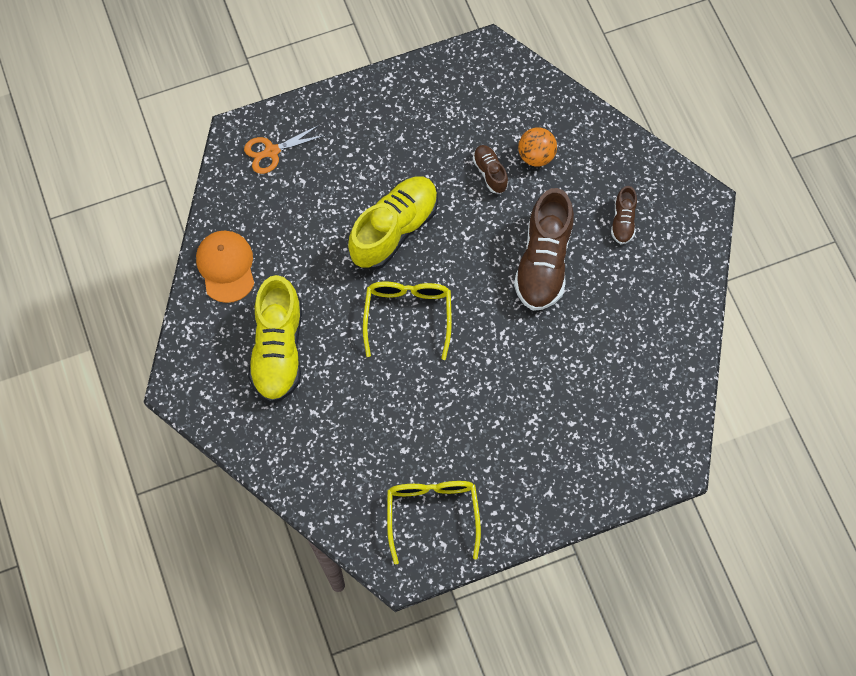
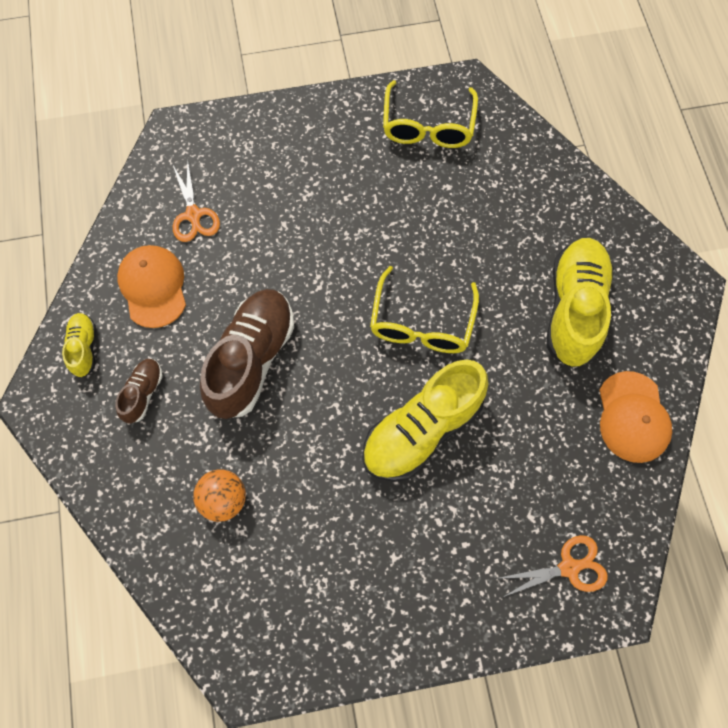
camera: 170 degrees left, 0 degrees up
brown shoe [473,145,508,193] -> none
none -> yellow shoe [62,313,96,378]
none -> orange cap [117,245,186,328]
none -> orange scissors [173,160,220,242]

